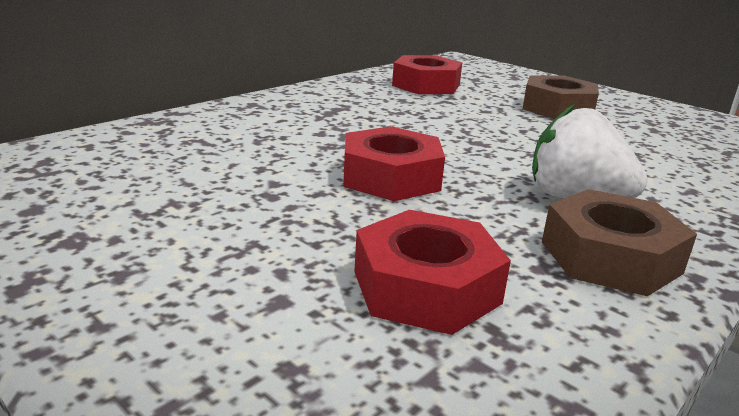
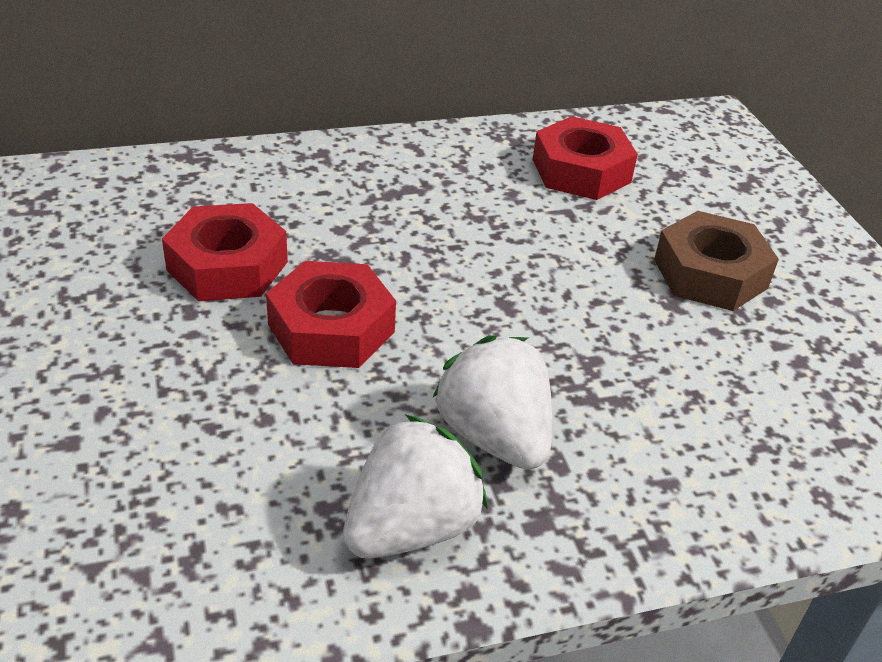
camera: 30 degrees right, 15 degrees up
red nut [354,210,511,335] -> red nut moved to [162,203,288,301]
brown nut [542,189,697,296] -> white strawberry [343,414,488,558]

